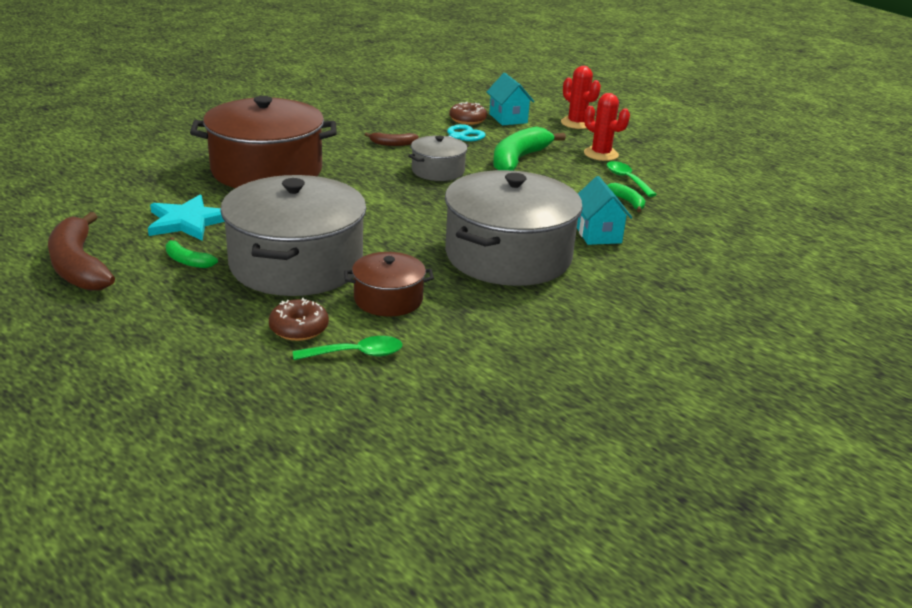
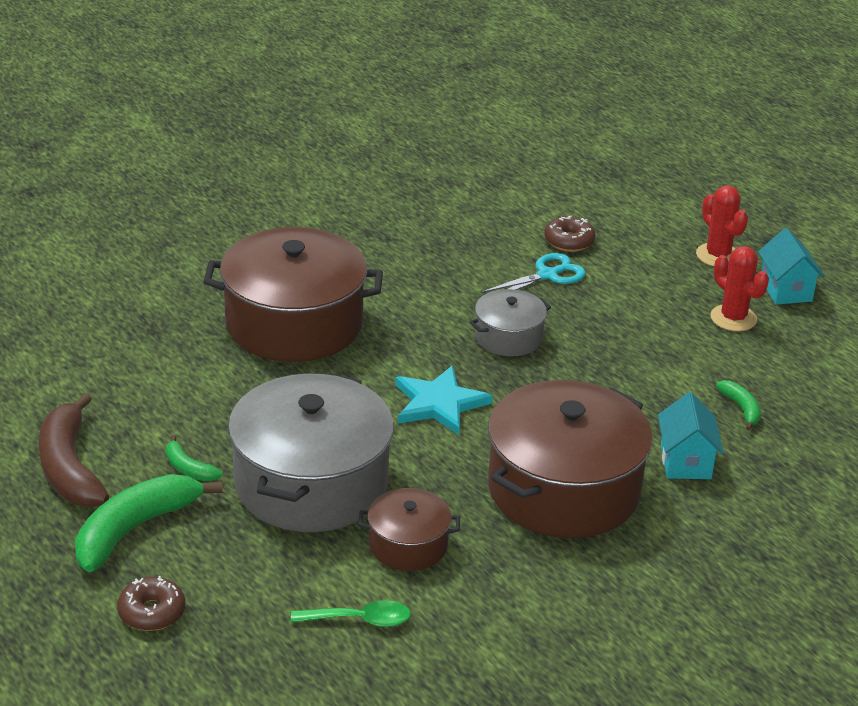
camera: 10 degrees right, 5 degrees up
turquoise star [148,195,225,241] -> turquoise star moved to [395,365,493,435]
brown donut [269,298,329,341] -> brown donut moved to [117,576,185,631]
brown banana [365,132,419,146] -> none
grey pot [445,170,583,286] -> brown pot [488,380,653,538]
turquoise house [487,73,535,125] -> turquoise house moved to [758,228,824,305]
green banana [493,127,566,171] -> green banana moved to [75,474,223,572]
green spoon [607,161,657,197] -> none

